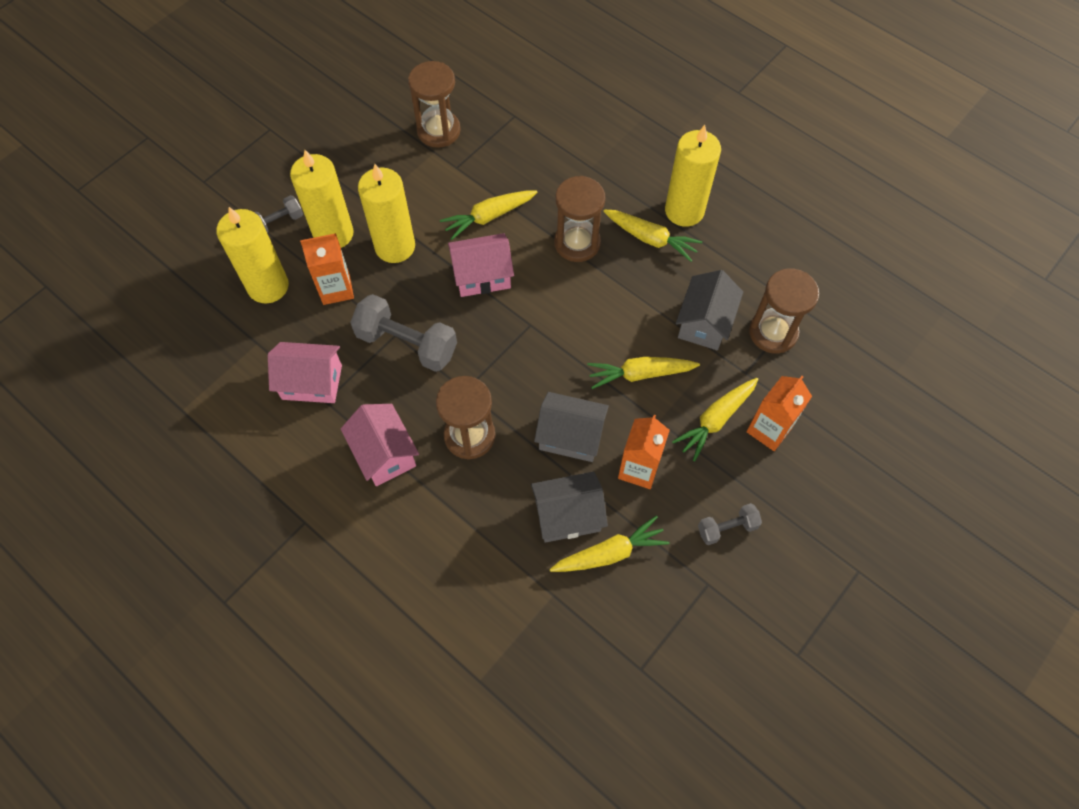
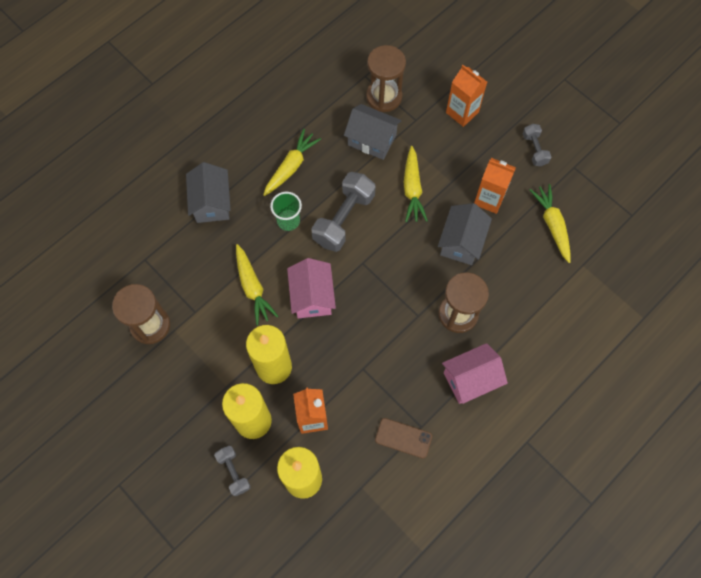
camera: 85 degrees left, 5 degrees up
pink house [268,342,342,403] -> brown phone [375,418,432,459]
grey dumbbell [350,294,457,372] -> grey dumbbell moved to [311,172,376,252]
grey house [531,472,608,543] -> grey house moved to [186,162,231,223]
brown hourglass [554,176,605,262] -> green cup [270,192,302,231]
yellow candle [665,125,721,227] -> none
yellow carrot [672,378,758,462] -> none

